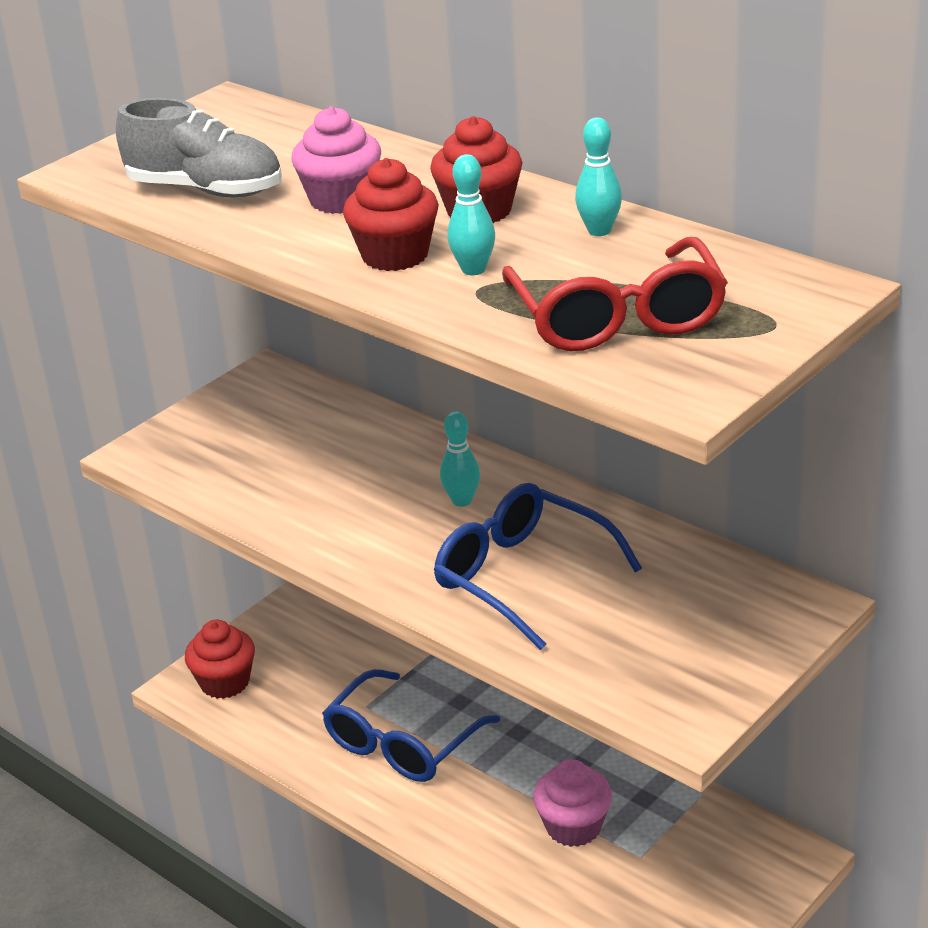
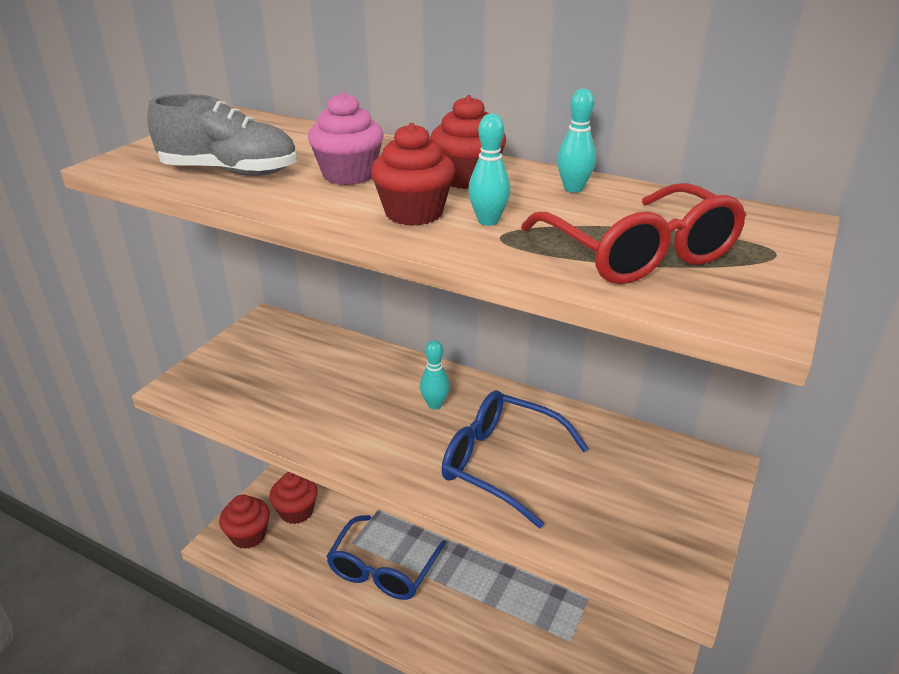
camera: 15 degrees left, 0 degrees up
pink cupcake [533,759,612,847] -> none
none -> red cupcake [269,472,318,524]

